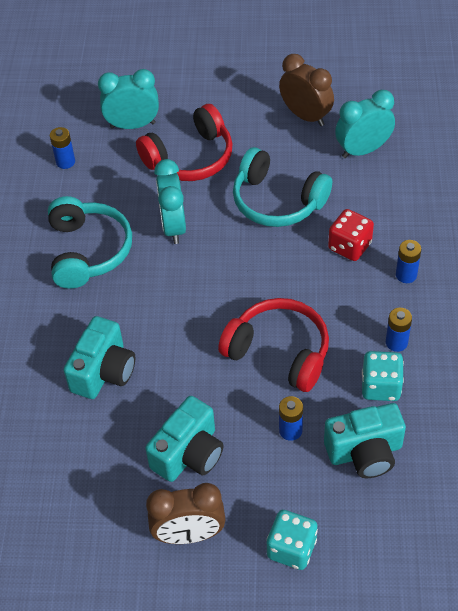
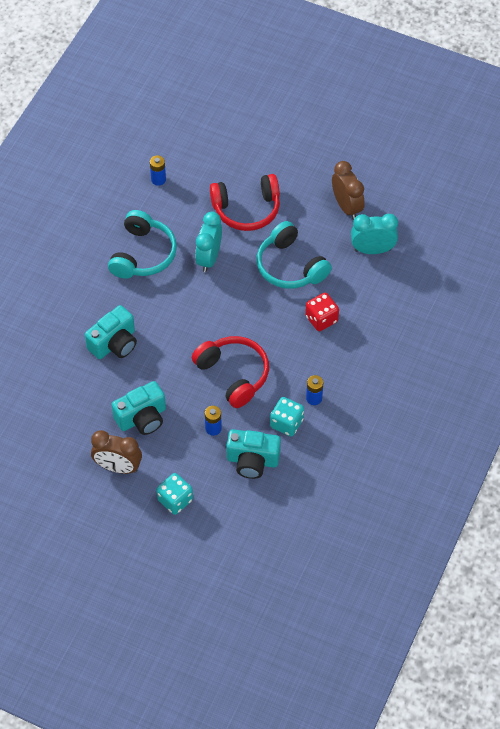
camera: 20 degrees right, 5 degrees up
turquoise clock [98,69,159,129] -> none
blue battery [396,240,421,283] -> none

